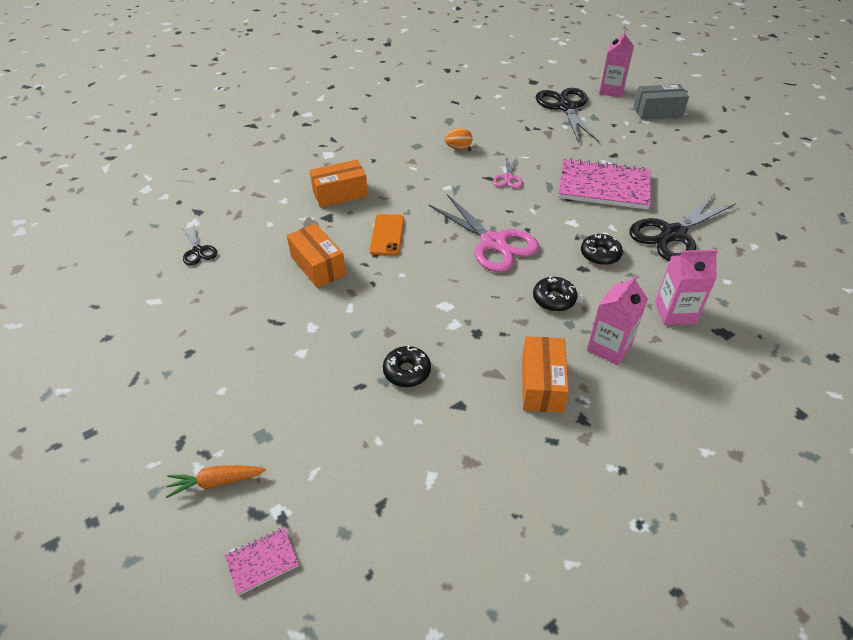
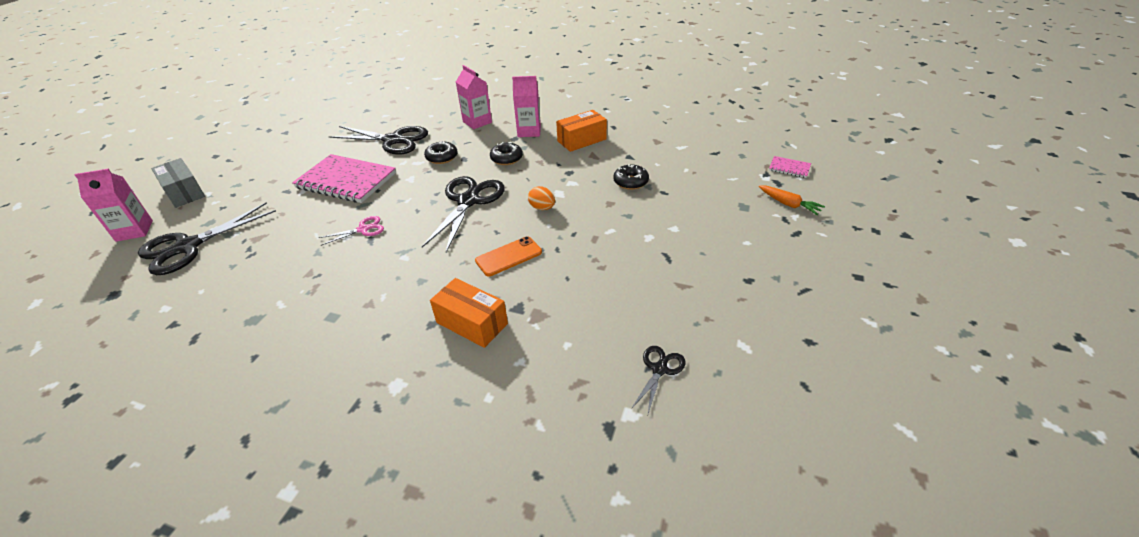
camera: 125 degrees left, 5 degrees down
orange box [287,223,346,288] -> none
pink scissors [428,194,539,272] -> black scissors [422,176,505,252]
orange egg [445,128,472,150] -> orange egg moved to [528,186,555,210]
pink notebook [558,158,651,210] -> pink notebook turned 45 degrees counterclockwise [292,154,396,203]

